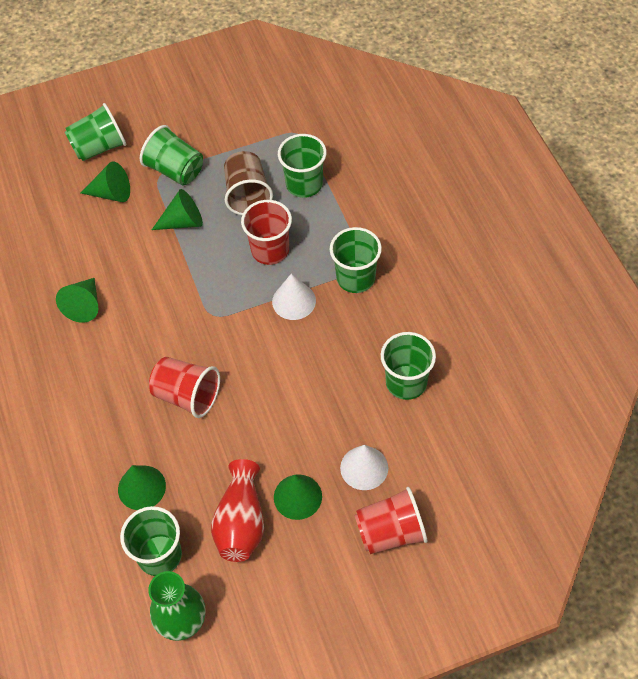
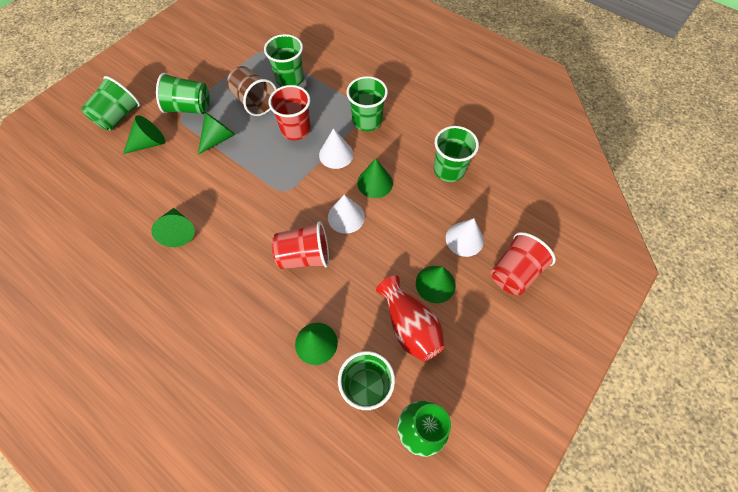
camera: 35 degrees left, 5 degrees up
none -> white cone [328,195,365,234]
none -> green cone [357,158,393,198]

